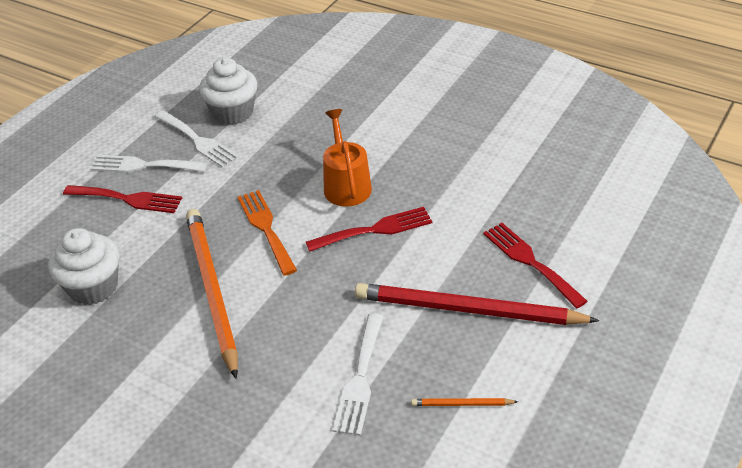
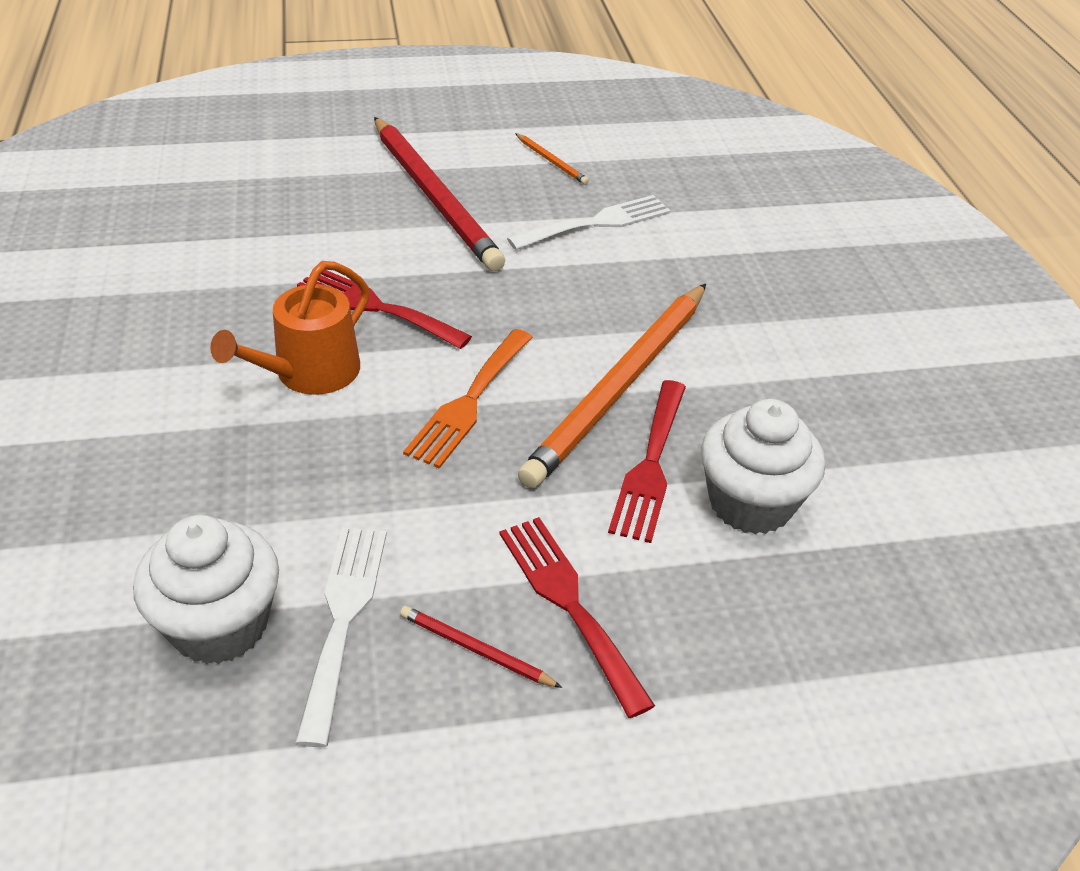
camera: 135 degrees left, 0 degrees up
white fork [90,155,208,172] -> red pencil [400,606,562,688]
red fork [483,223,588,309] -> red fork moved to [608,380,686,543]

